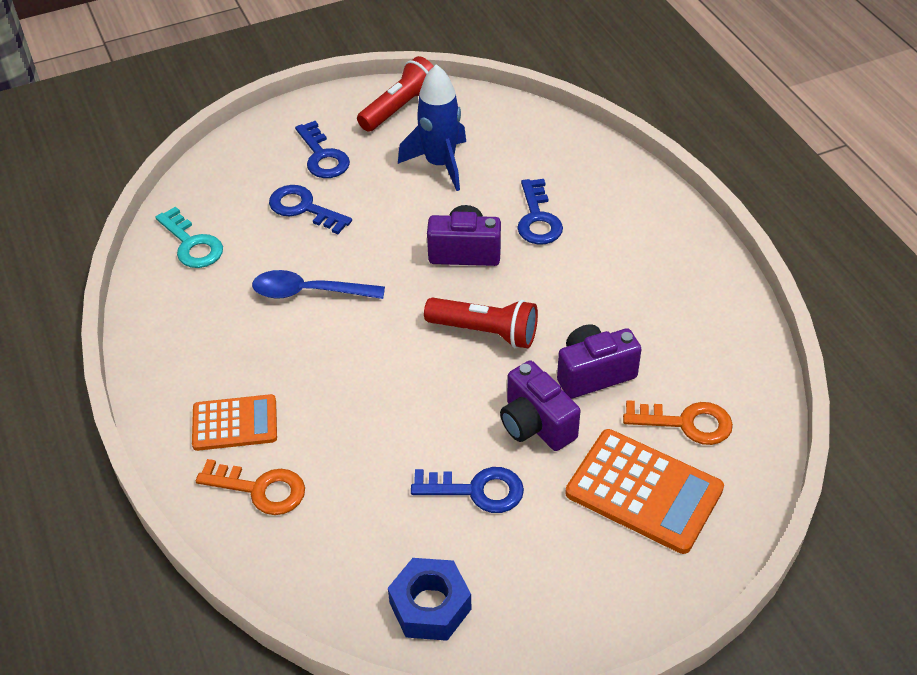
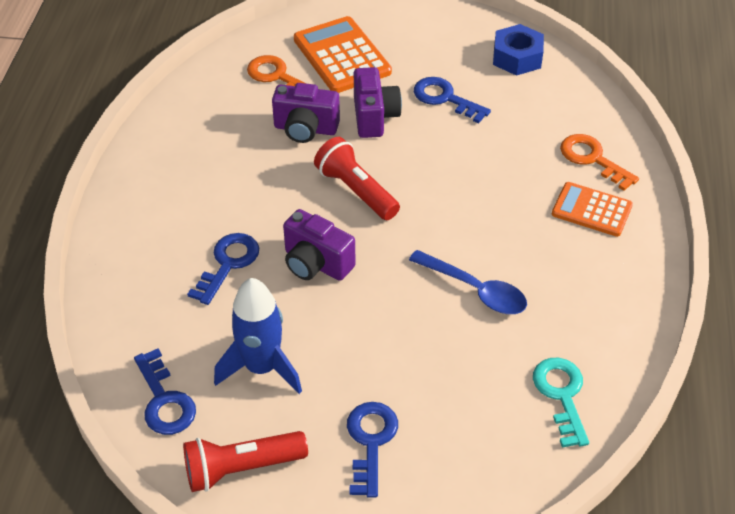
camera: 150 degrees left, 0 degrees up
blue key [269,185,352,234] -> blue key moved to [134,348,196,435]

